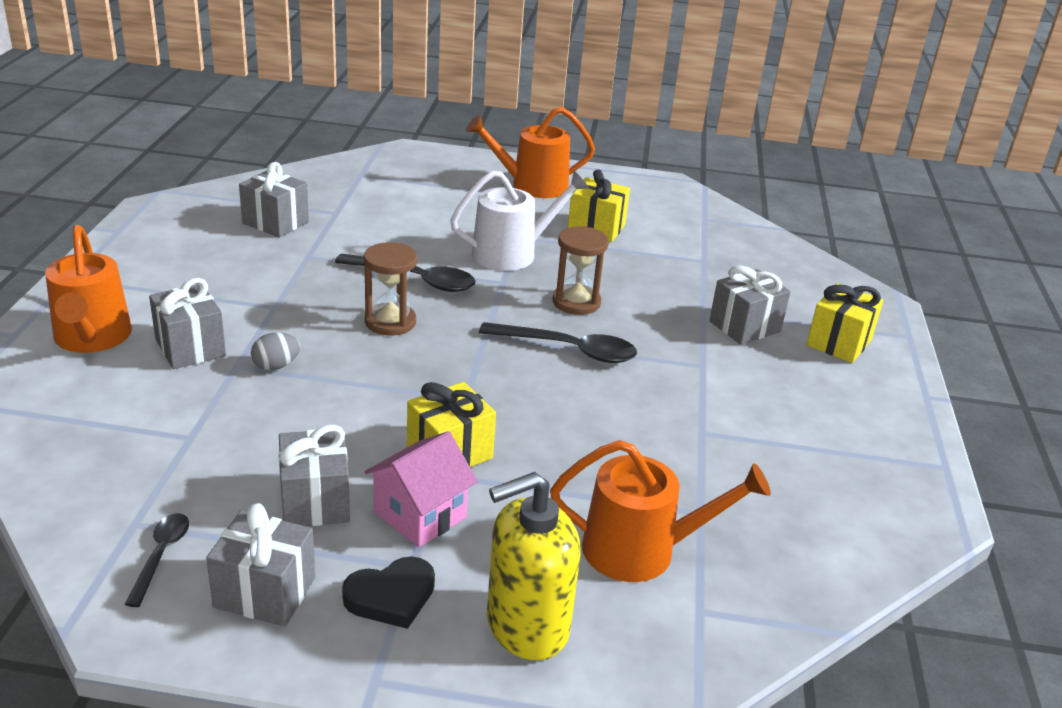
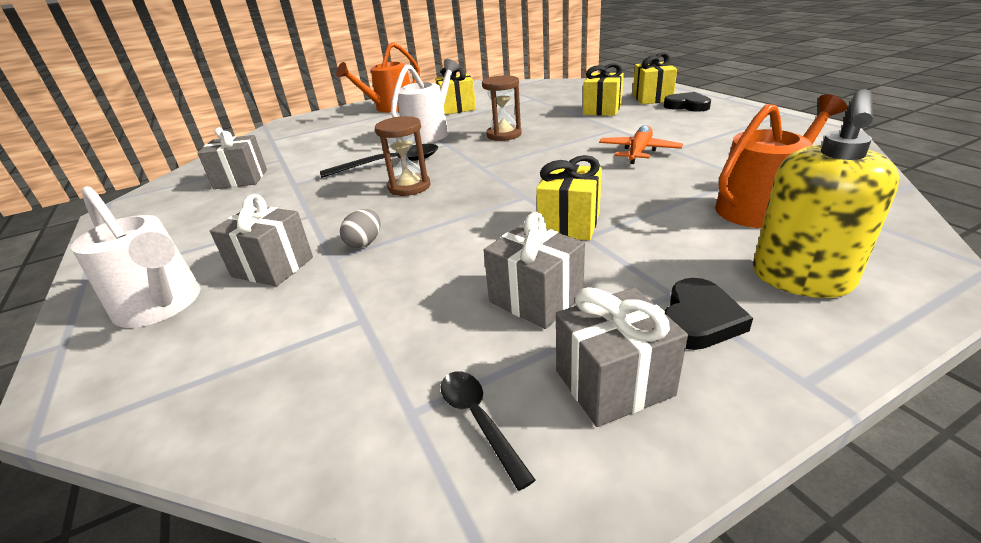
camera: 30 degrees left, 0 degrees up
orange watering can [45,225,132,353] -> white watering can [71,186,200,328]
pink house [365,431,478,547] -> none
black spoon [479,322,637,363] -> none
grey gift [709,265,791,345] -> yellow gift [583,63,624,116]
none -> orange plane [599,125,683,164]
none -> black heart [664,92,711,112]

